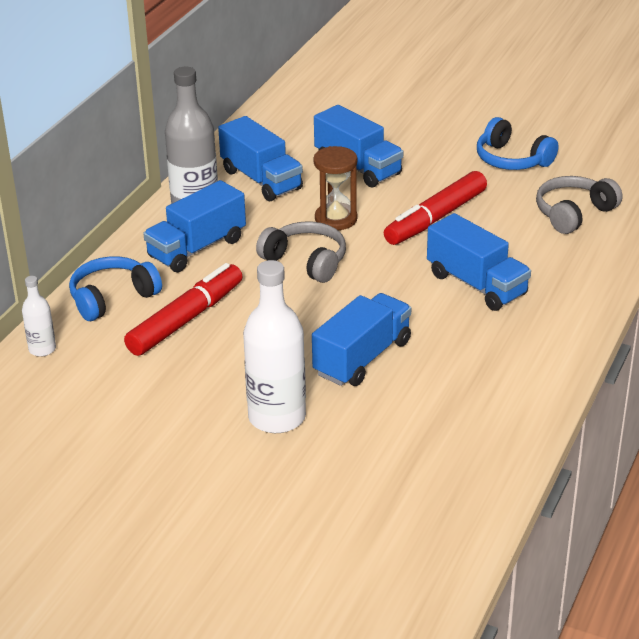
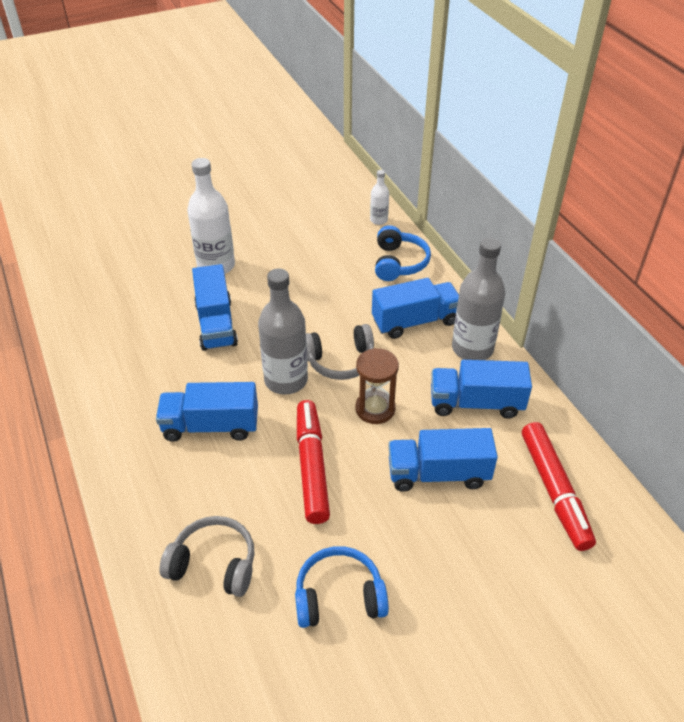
camera: 130 degrees right, 10 degrees up
red marker [124,263,243,356] -> red marker moved to [522,422,596,551]
blue truck [143,180,246,272] -> blue truck turned 75 degrees clockwise [372,278,459,339]
grey headphones [536,176,623,234] -> grey headphones turned 75 degrees counterclockwise [160,516,255,597]
none -> grey bottle [258,268,308,395]

